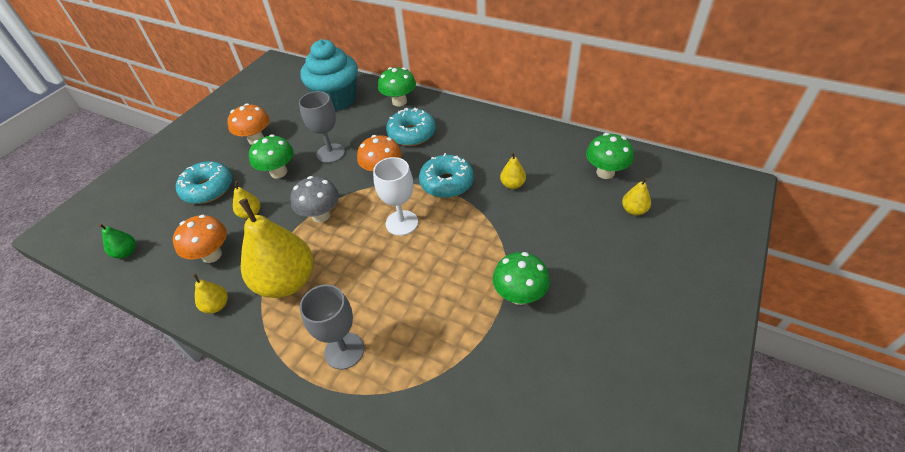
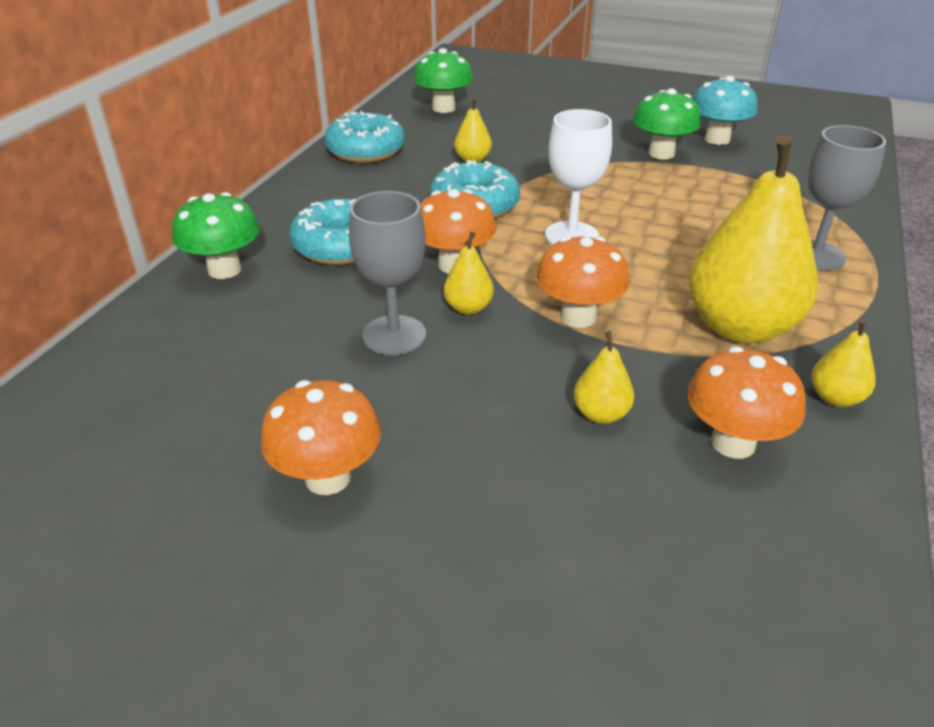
camera: 100 degrees left, 10 degrees down
green pear [98,223,136,259] -> none
turquoise donut [176,161,232,204] -> turquoise donut moved to [325,111,405,163]
green mushroom [249,134,294,178] -> none
grey mushroom [290,176,339,223] -> orange mushroom [536,236,629,328]
turquoise cupcake [300,39,358,111] -> none
yellow pear [622,178,651,215] -> yellow pear moved to [444,232,494,315]
none -> turquoise mushroom [693,76,757,145]

